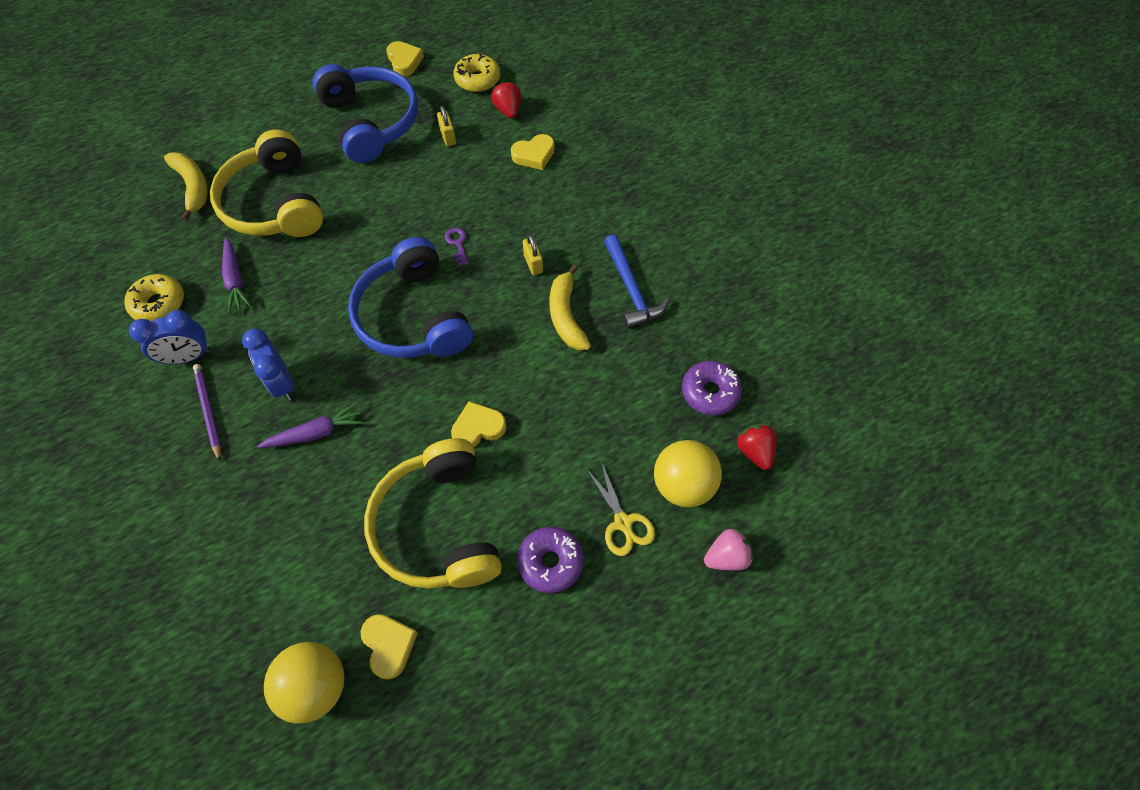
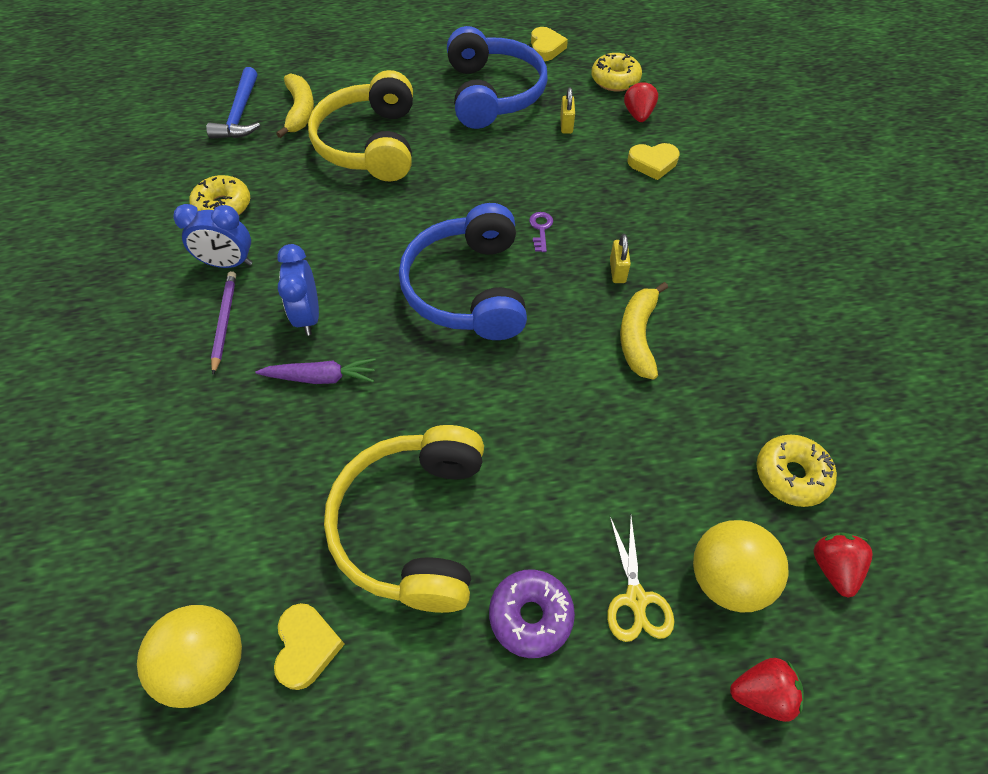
camera: 20 degrees right, 5 degrees down
purple carrot [222,238,251,313] -> none
yellow heart [451,401,506,447] -> none
blue hammer [604,234,669,328] -> blue hammer moved to [206,67,260,139]
purple donut [682,361,742,415] -> yellow donut [757,434,837,507]
pink strawberry [704,528,753,570] -> red strawberry [730,658,804,722]

